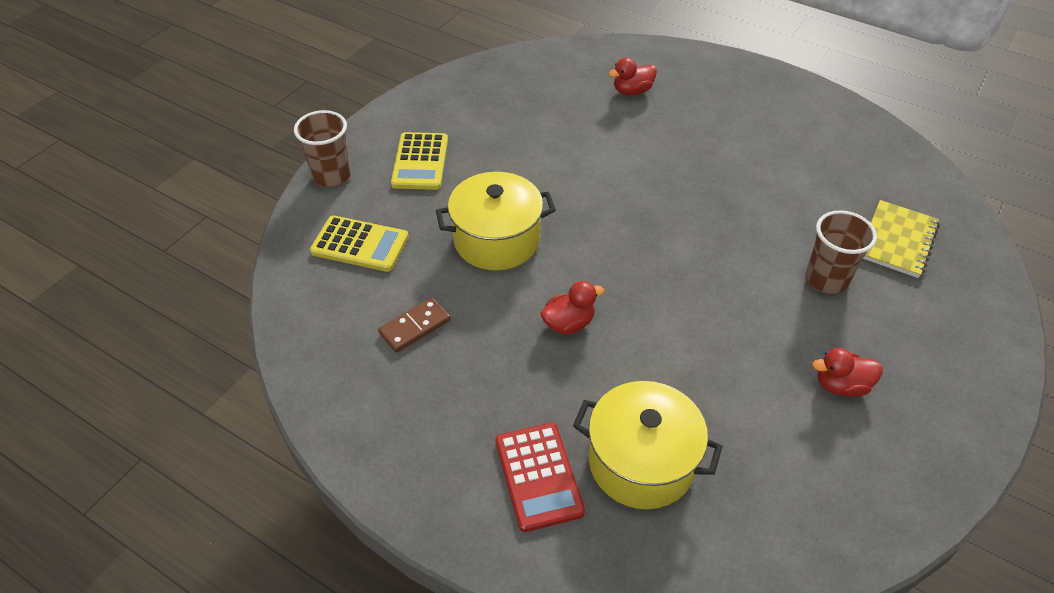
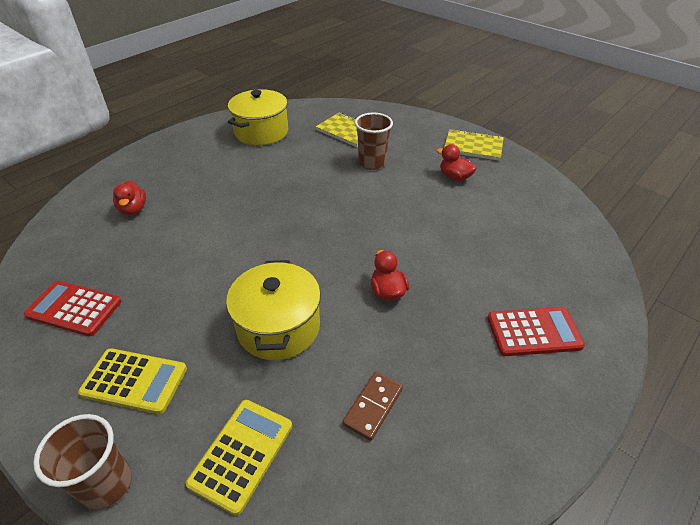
camera: 80 degrees left, 5 degrees down
brown domino [378,297,451,353] -> brown domino turned 60 degrees clockwise [342,372,403,441]
yellow pot [573,381,723,509] -> yellow pot moved to [228,89,288,146]
red duck [812,348,883,397] -> red duck turned 120 degrees clockwise [437,144,477,181]
none -> red calculator [24,281,121,336]
none -> yellow notebook [444,129,504,161]

